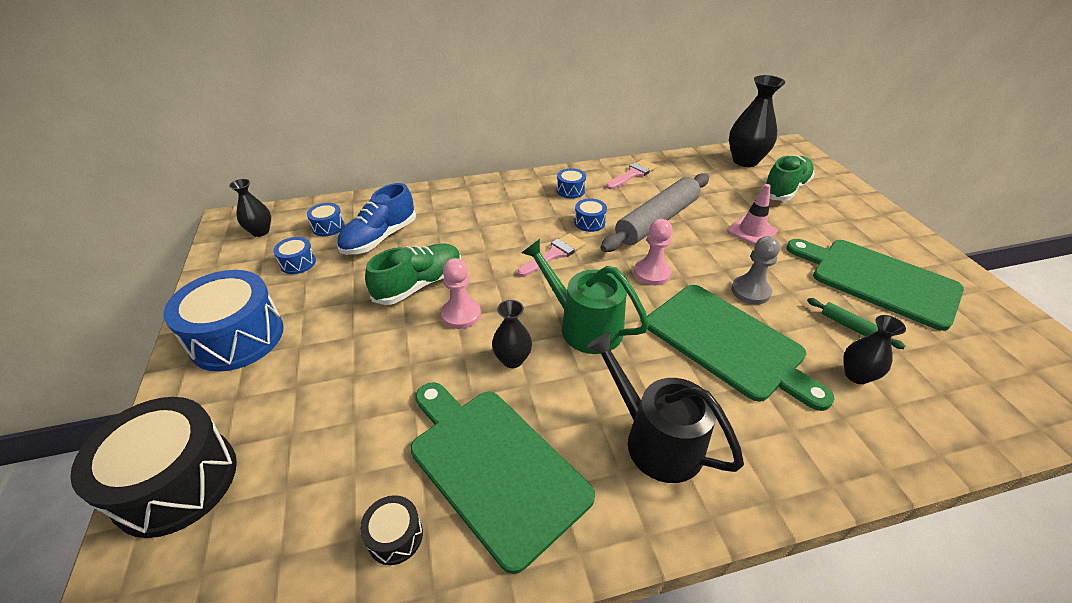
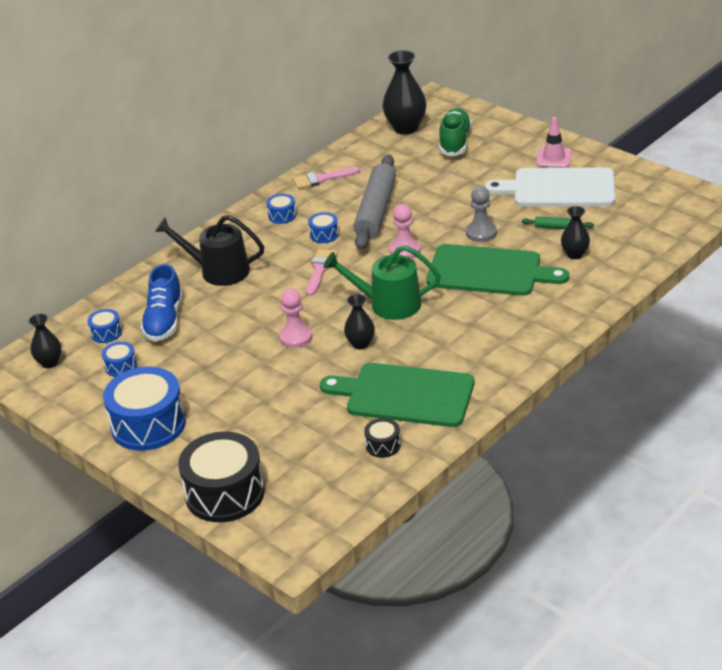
camera: 30 degrees left, 5 degrees down
green shoe [365,243,461,305] -> none
black watering can [586,332,744,483] -> black watering can moved to [155,215,264,286]
pink brush [606,159,657,189] -> pink brush turned 120 degrees counterclockwise [293,167,360,189]
pink traffic cone [727,184,778,245] -> pink traffic cone moved to [536,117,572,168]
green cutting board [786,239,964,331] -> white cutting board [485,167,615,206]

